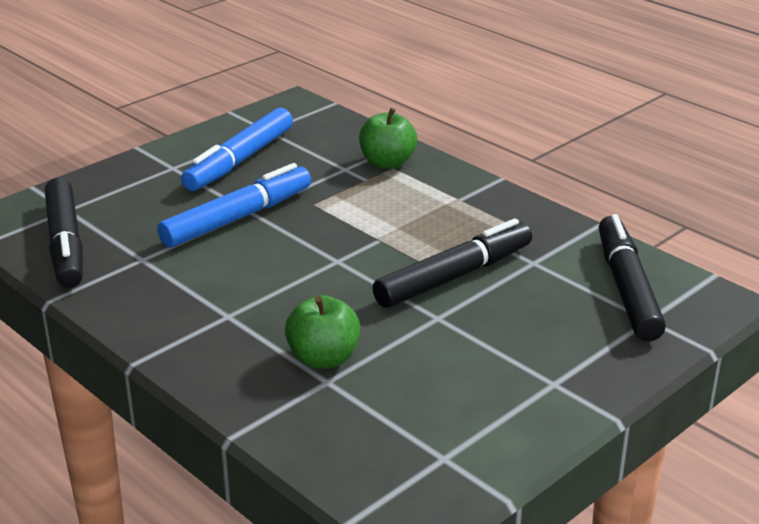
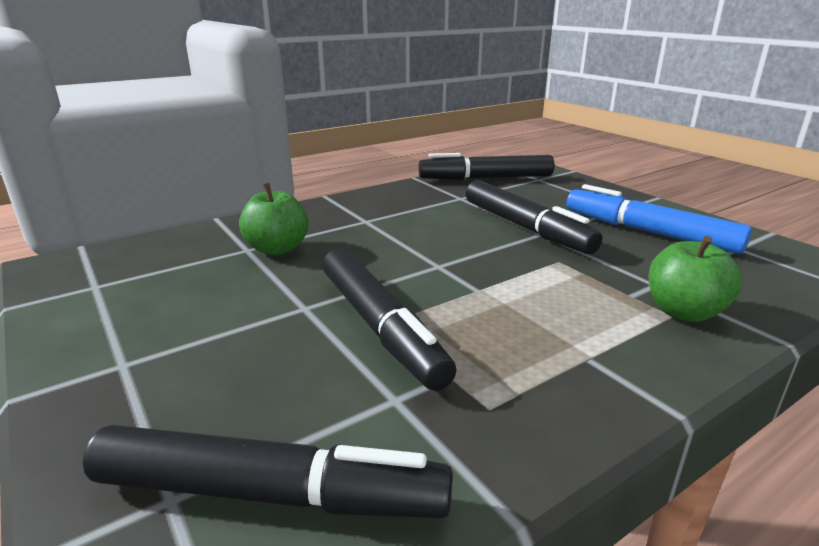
camera: 100 degrees right, 5 degrees down
blue marker [157,163,311,248] -> black marker [466,180,602,254]

